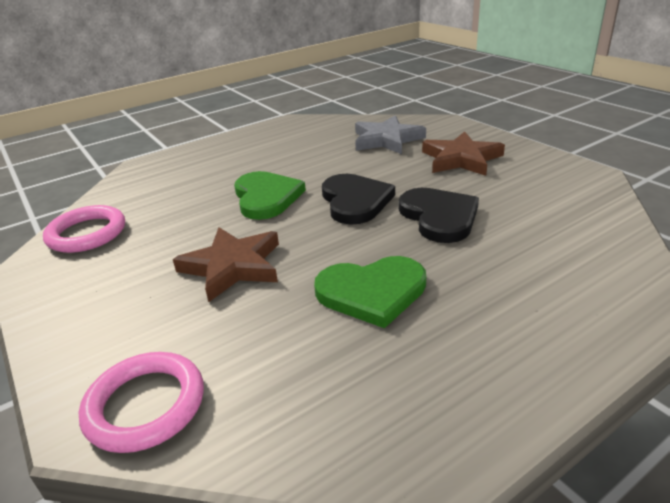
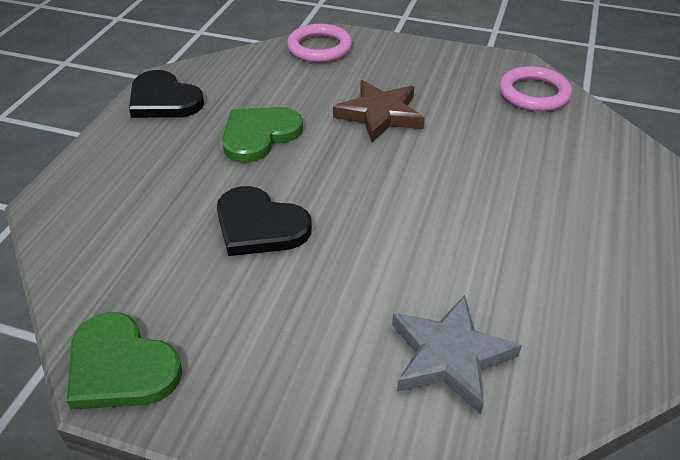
camera: 140 degrees right, 10 degrees up
green heart [234,171,306,220] -> green heart moved to [67,312,182,410]
black heart [322,174,395,225] -> black heart moved to [129,70,204,118]
brown star [422,131,505,176] -> none

